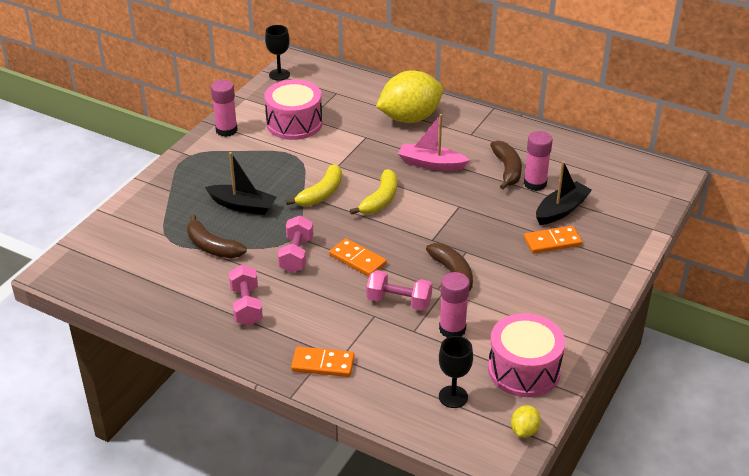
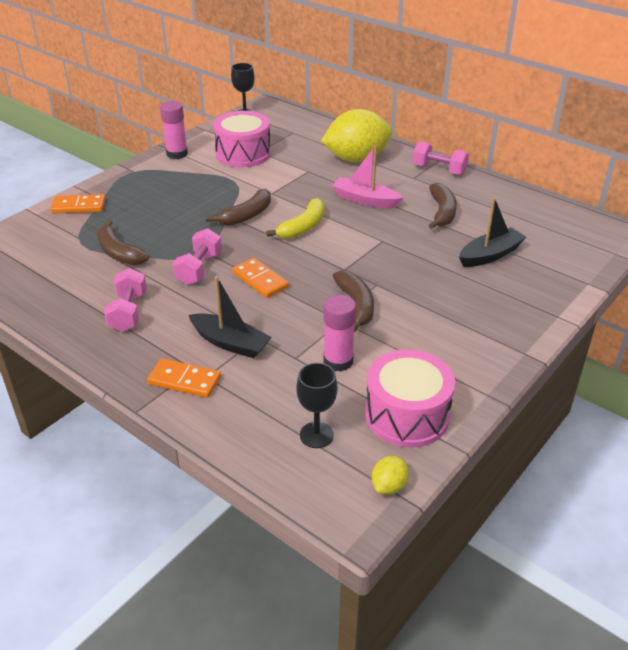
camera: 10 degrees right, 0 degrees up
black boat [205,152,277,215] -> black boat moved to [189,276,272,358]
yellow banana [286,164,342,206] -> brown banana [206,189,271,226]
pink dumbbell [366,270,432,311] -> pink dumbbell moved to [412,141,469,175]
pink glue stick [524,131,553,191] -> none
orange domino [524,226,582,254] -> orange domino moved to [50,194,105,213]

